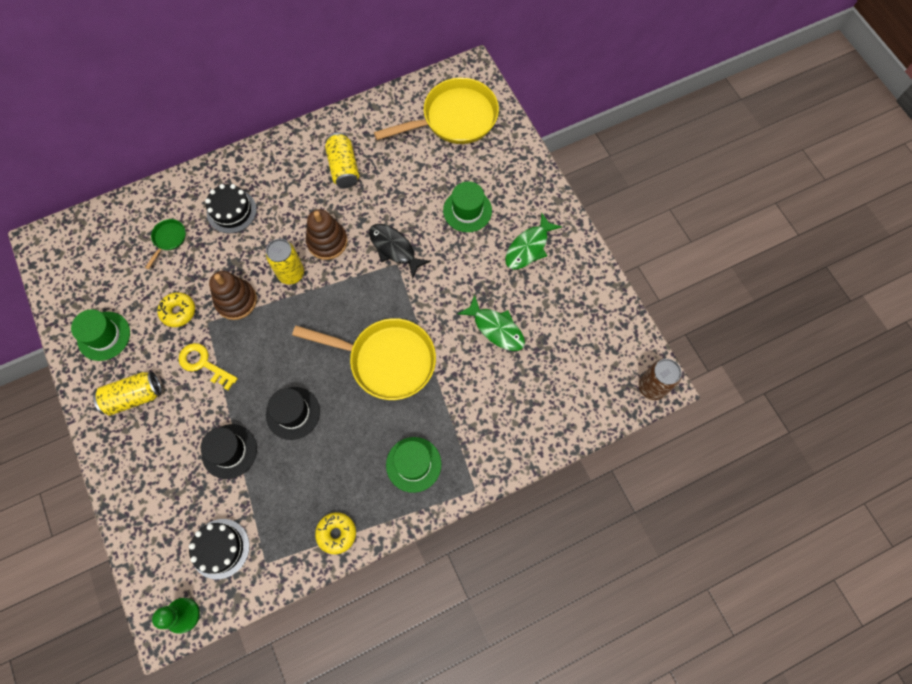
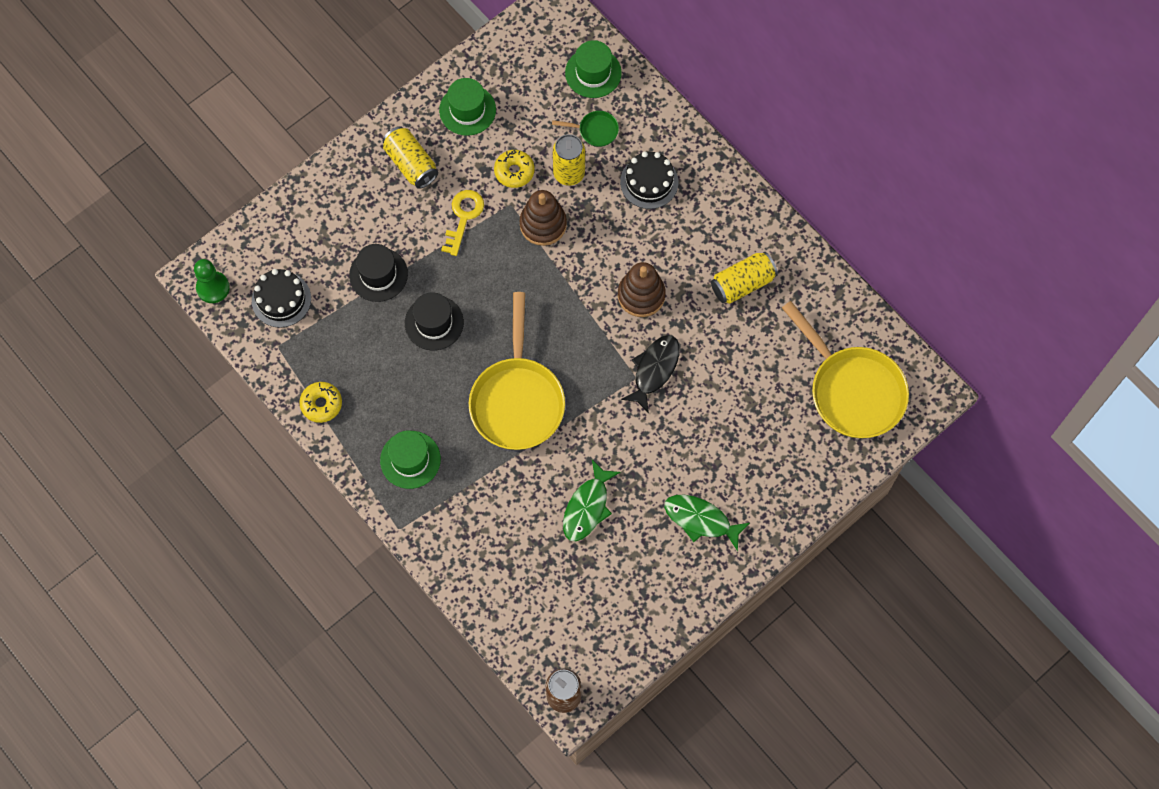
camera: 75 degrees right, 0 degrees up
yellow can [266,239,304,285] -> yellow can moved to [553,134,585,186]
green hat [443,181,492,232] -> green hat moved to [565,40,622,98]

